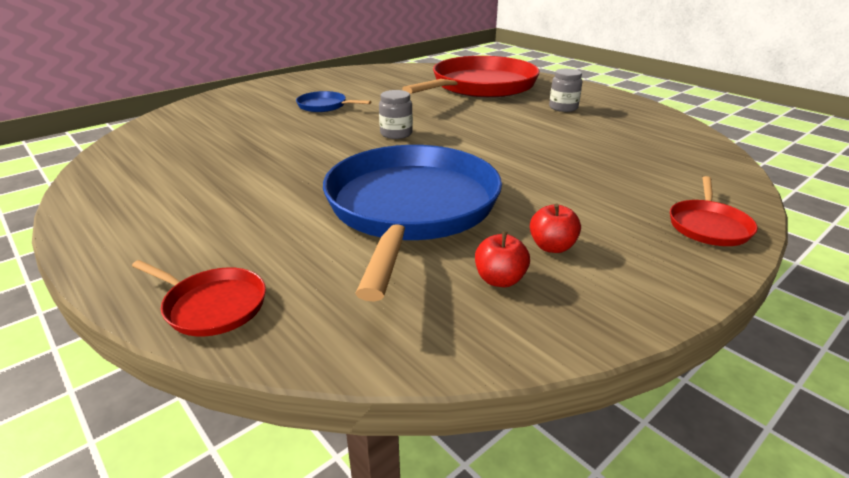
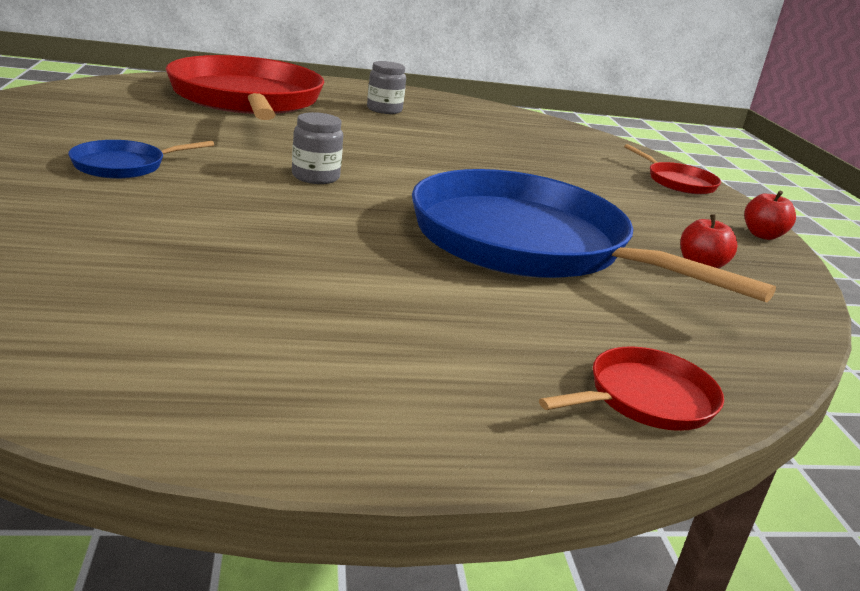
camera: 60 degrees left, 5 degrees down
red apple [530,203,581,253] -> red apple moved to [744,191,796,240]

